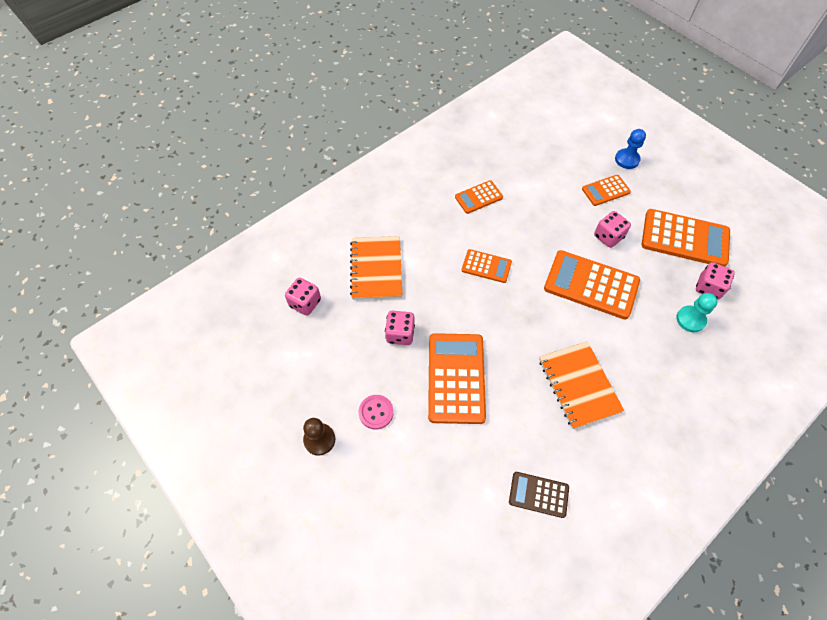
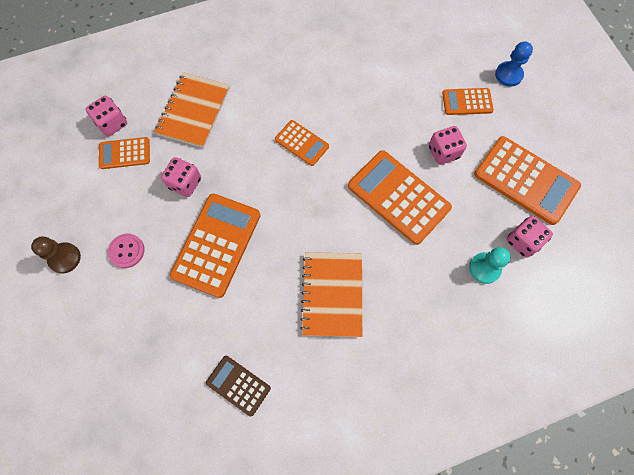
camera: 20 degrees right, 10 degrees up
orange calculator [455,180,503,214] -> orange calculator moved to [99,137,150,169]

